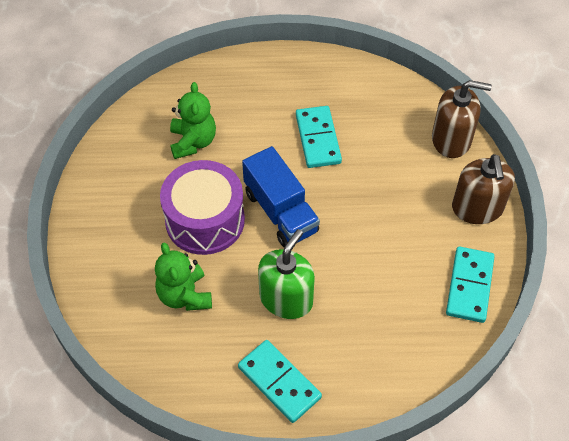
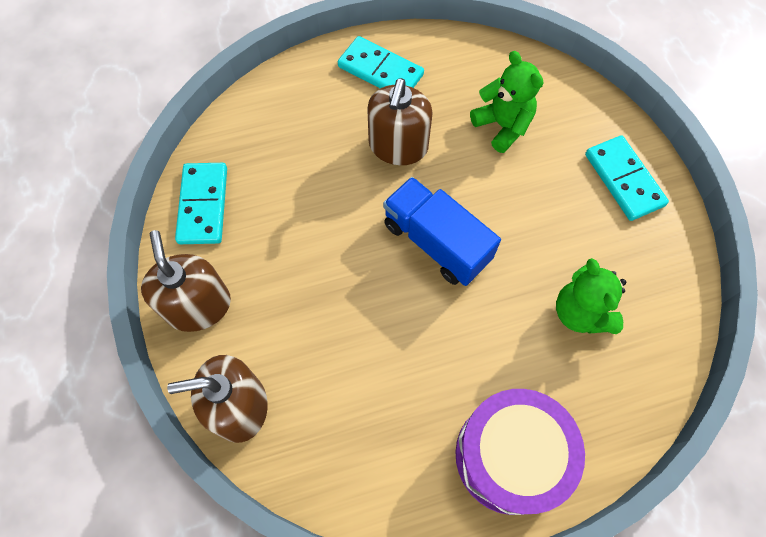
camera: 165 degrees right, 10 degrees up
purple drum [160,160,245,255] -> purple drum moved to [455,389,585,515]
green soap dispenser [258,229,315,319] -> brown soap dispenser [367,78,433,165]
turquoise domino [296,106,342,168] -> turquoise domino moved to [585,135,669,221]

